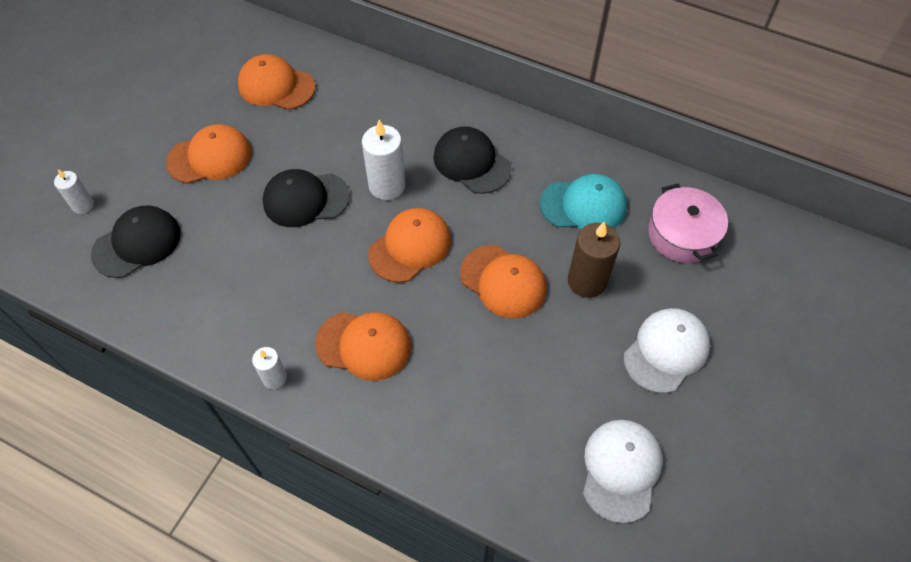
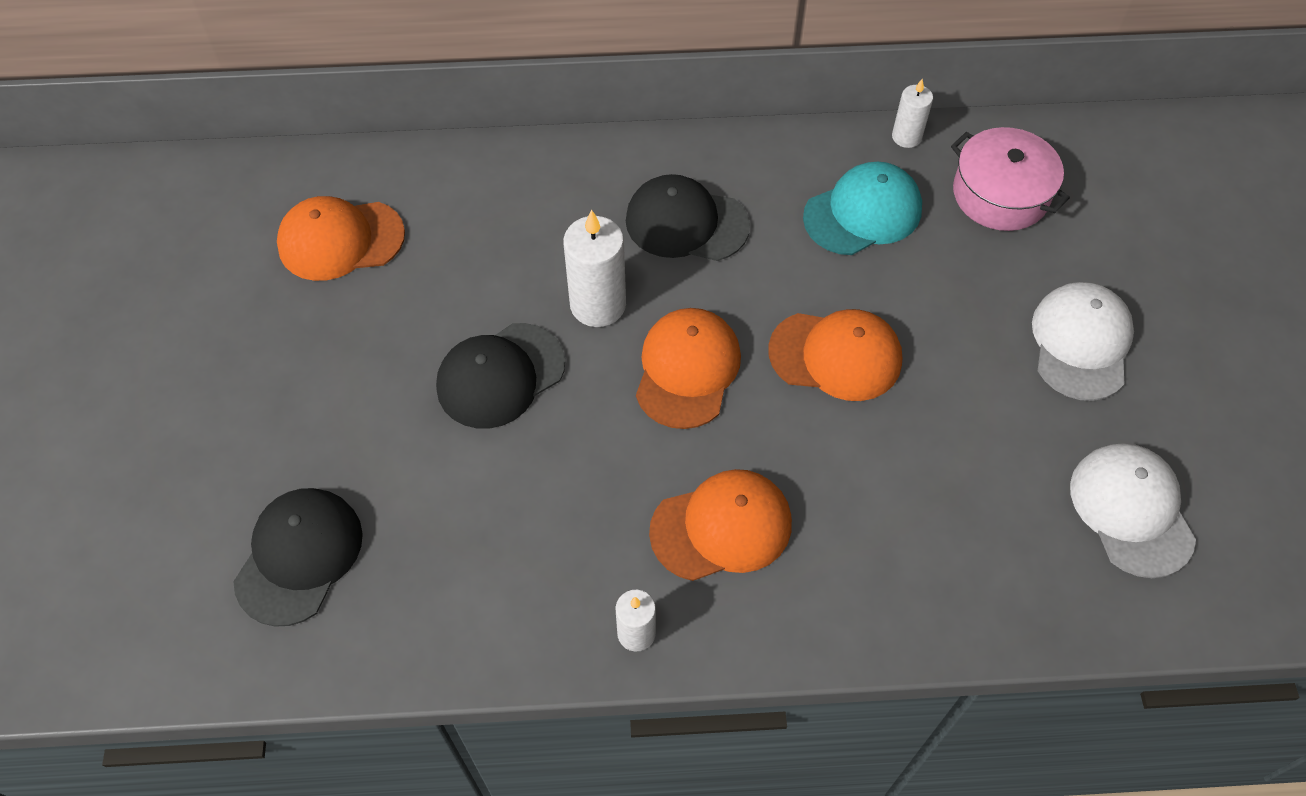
camera: 30 degrees left, 0 degrees up
white candle [54,169,94,214] -> white candle moved to [892,79,933,148]
orange cap [166,124,251,184] -> none
brown candle [568,222,620,298] -> none

